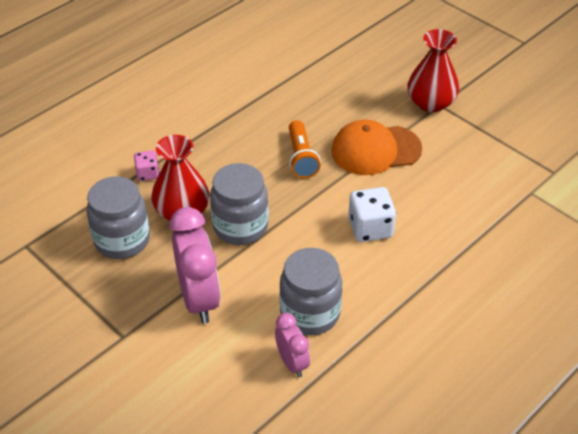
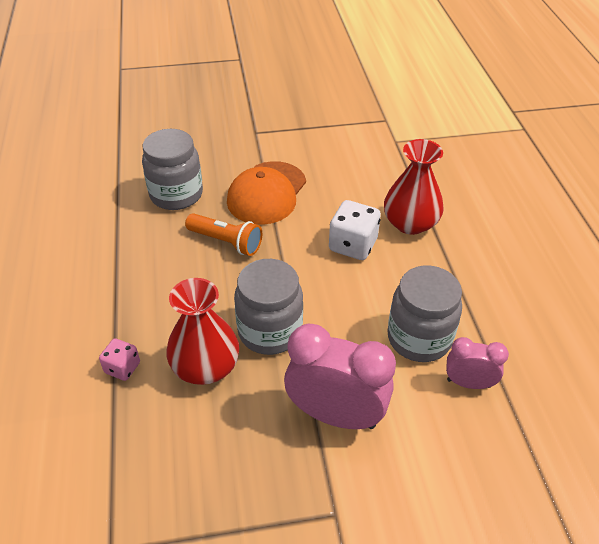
camera: 55 degrees left, 0 degrees up
grey jar [87,177,150,259] -> grey jar moved to [142,129,203,210]
red vase [407,29,459,112] -> red vase moved to [384,139,444,235]

